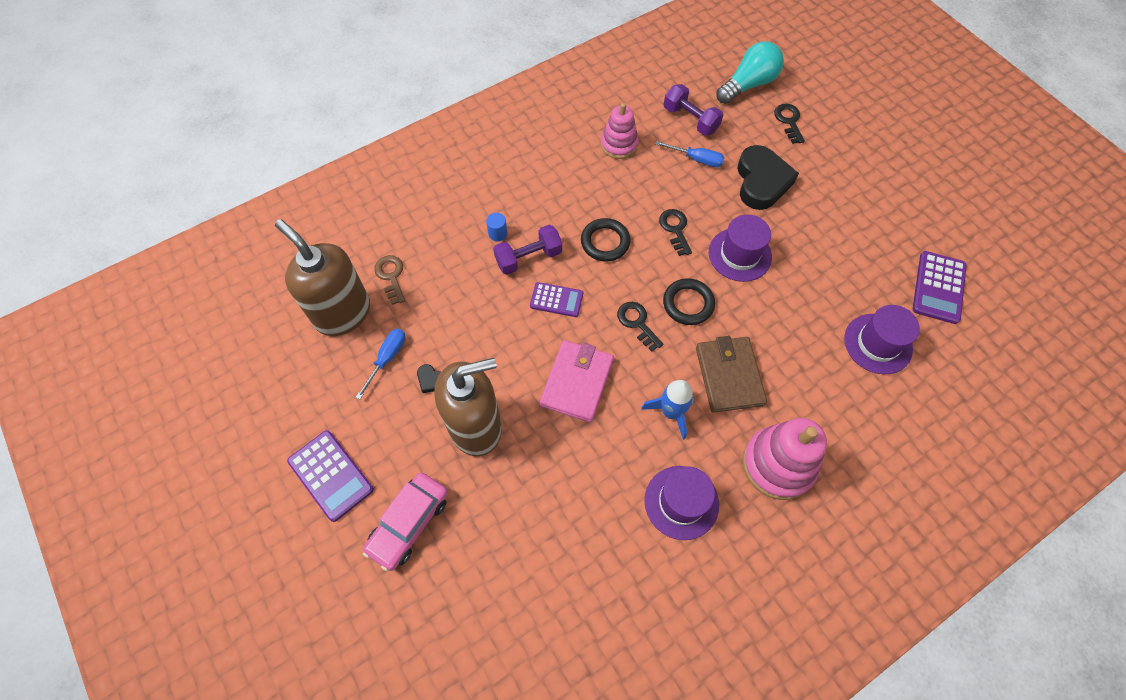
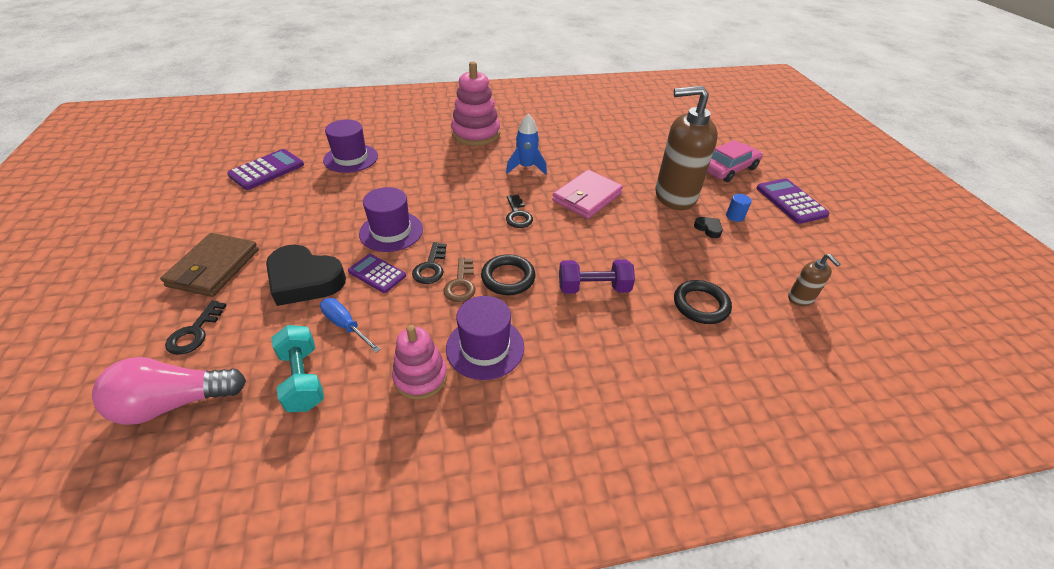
camera: 160 degrees left, 20 degrees down
brown soap dispenser [275,219,370,336] -> brown soap dispenser [788,254,841,306], size x0.44
blue screwdriver [356,329,405,399] -> none
brown key [374,255,405,305] -> brown key moved to [443,258,475,302]
blue cylinder [486,213,507,242] -> blue cylinder moved to [726,194,752,222]
purple calculator [530,282,583,317] -> purple calculator moved to [348,254,406,293]
purple hat [645,466,719,540] -> purple hat moved to [446,296,524,380]
black ring [663,278,715,325] -> black ring moved to [674,280,732,324]
purple dumbbell [664,84,723,136] -> turquoise dumbbell [271,325,324,412]
brown wallet [696,336,767,413] -> brown wallet moved to [160,233,259,297]
turquoise light bulb [716,41,784,104] -> pink light bulb [92,357,246,425]
black heart [737,145,799,210] -> black heart turned 90 degrees counterclockwise [266,244,346,306]

